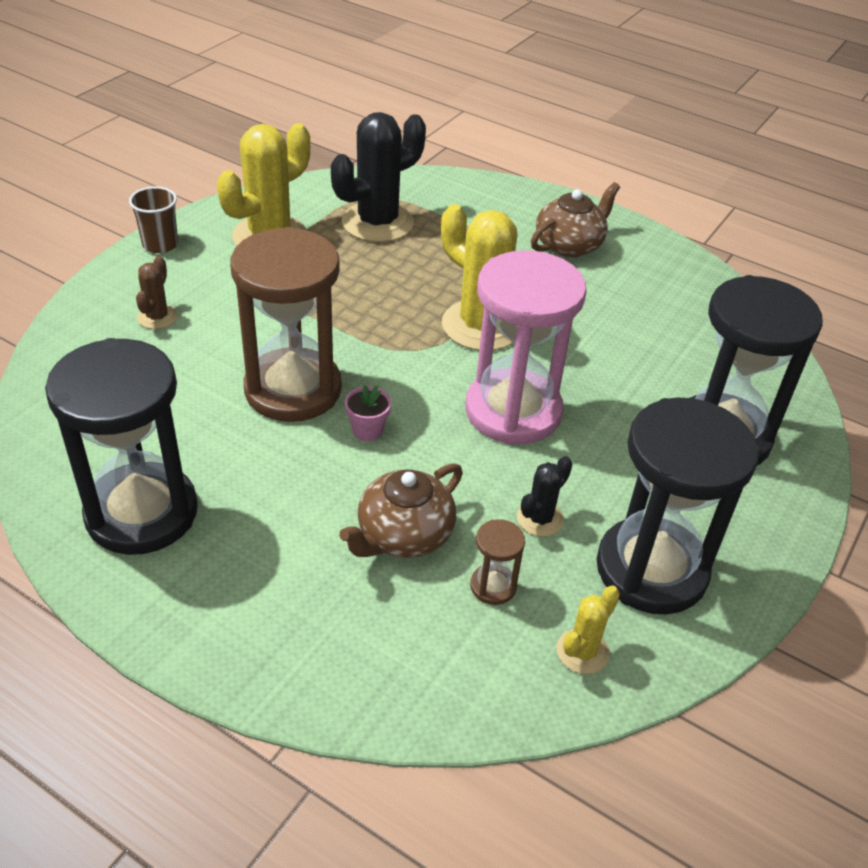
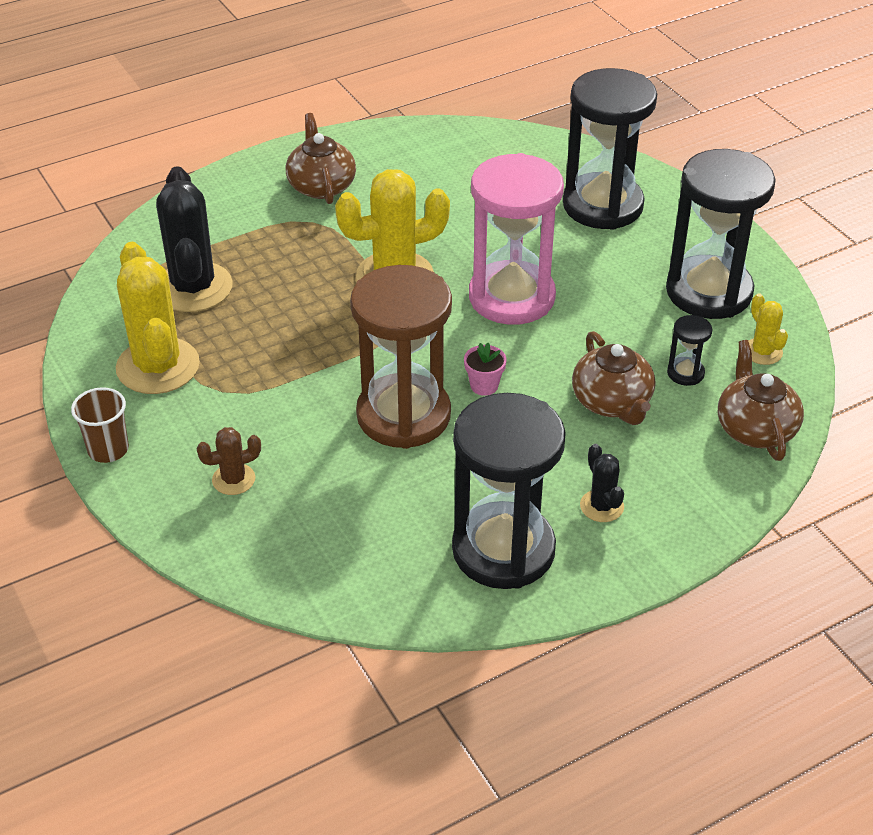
camera: 60 degrees left, 0 degrees up
brown cactus [136,256,178,329] -> brown cactus turned 60 degrees counterclockwise [197,427,261,495]
brown hourglass [470,519,525,605] -> black hourglass [667,315,713,386]
black cactus [517,456,572,537] -> black cactus moved to [580,444,624,522]
none -> brown teapot [718,340,804,461]

